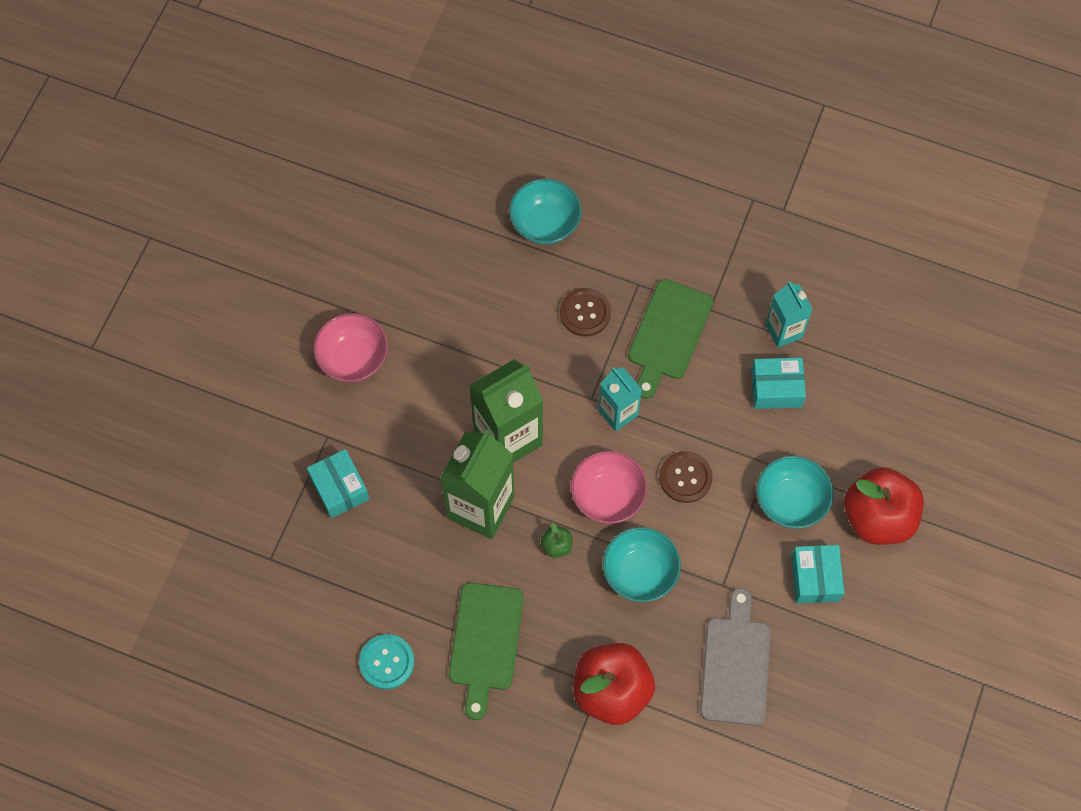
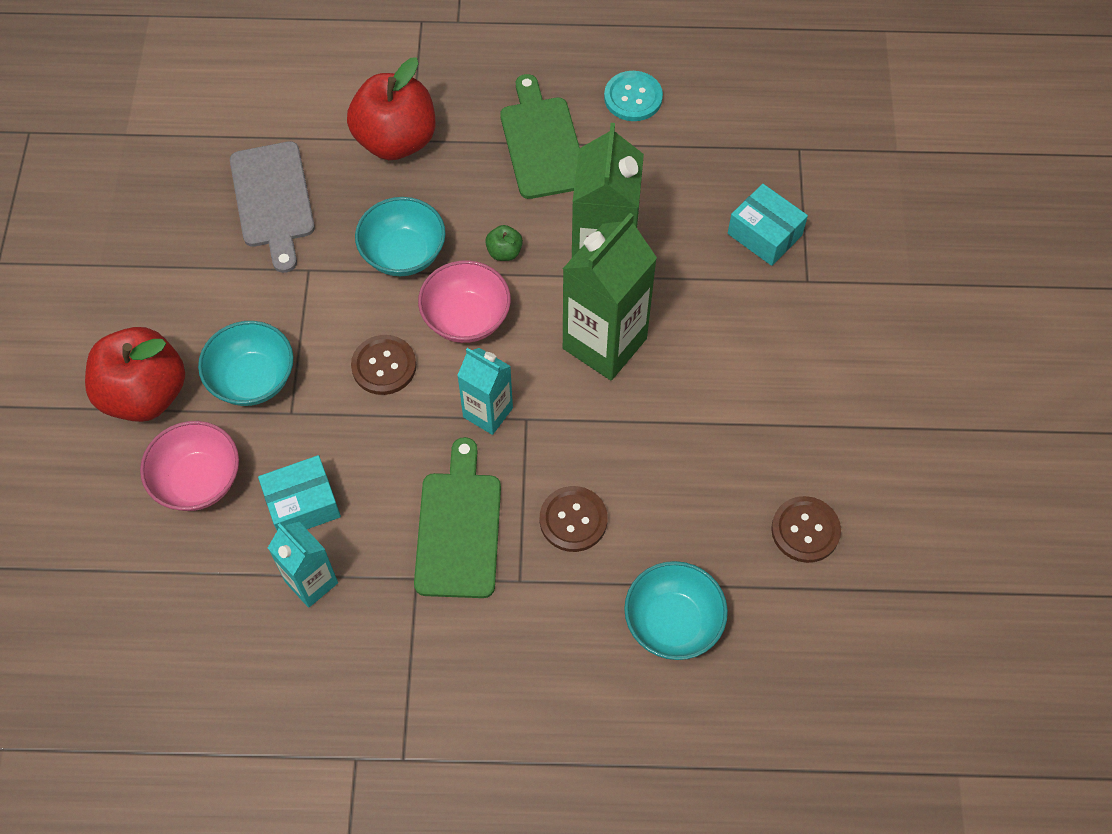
camera: 160 degrees right, 5 degrees down
pink bowl [313,313,388,382] -> pink bowl moved to [140,421,239,511]
turquoise box [791,545,844,604] -> none
none -> brown button [771,496,841,563]

